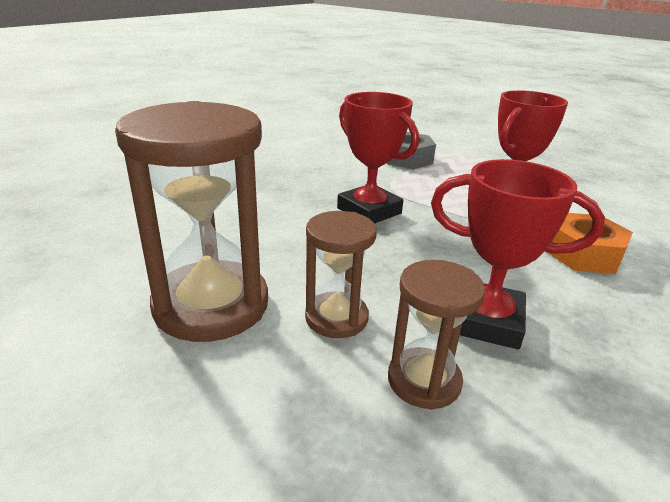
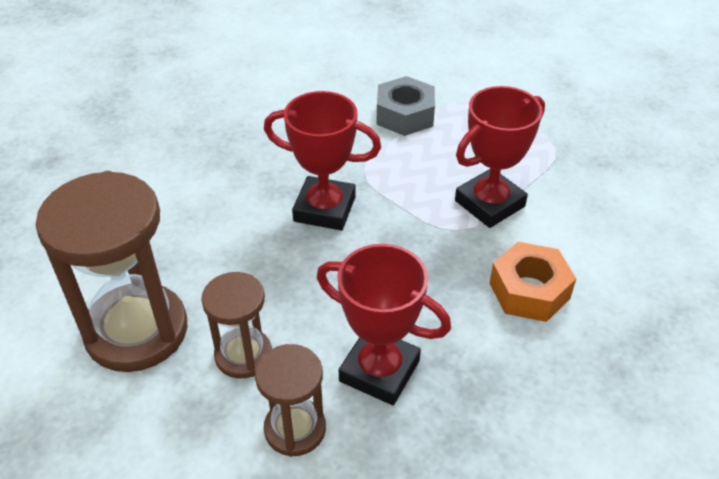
camera: 10 degrees right, 15 degrees up
red trophy [337,92,419,224] -> red trophy turned 45 degrees counterclockwise [264,91,381,230]

